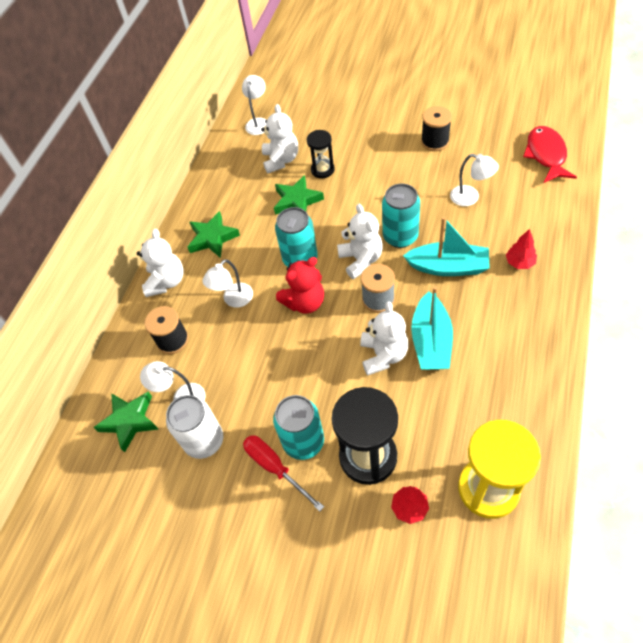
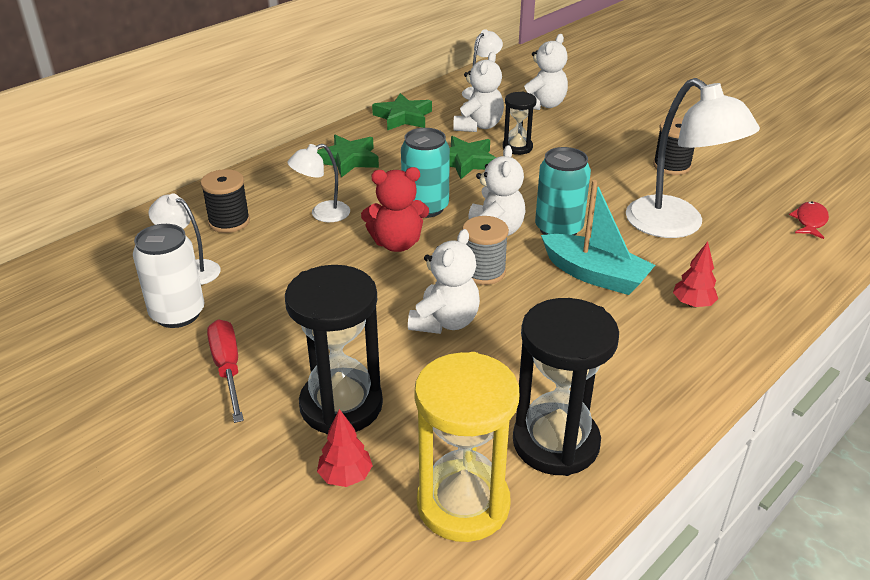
camera: 20 degrees right, 20 degrees down
green star [93,392,159,452] -> green star moved to [372,93,432,131]
white teddy bear [137,229,183,297] -> white teddy bear moved to [524,34,568,110]
turquoise can [273,395,324,460] -> none
turquoise boat [411,286,453,370] -> none
white lamp [450,154,499,206] -> white lamp [626,78,760,238], size x1.93
red fish [523,126,577,183] -> red fish [789,201,829,239], size x0.59
none -> black hourglass [513,298,619,476]

